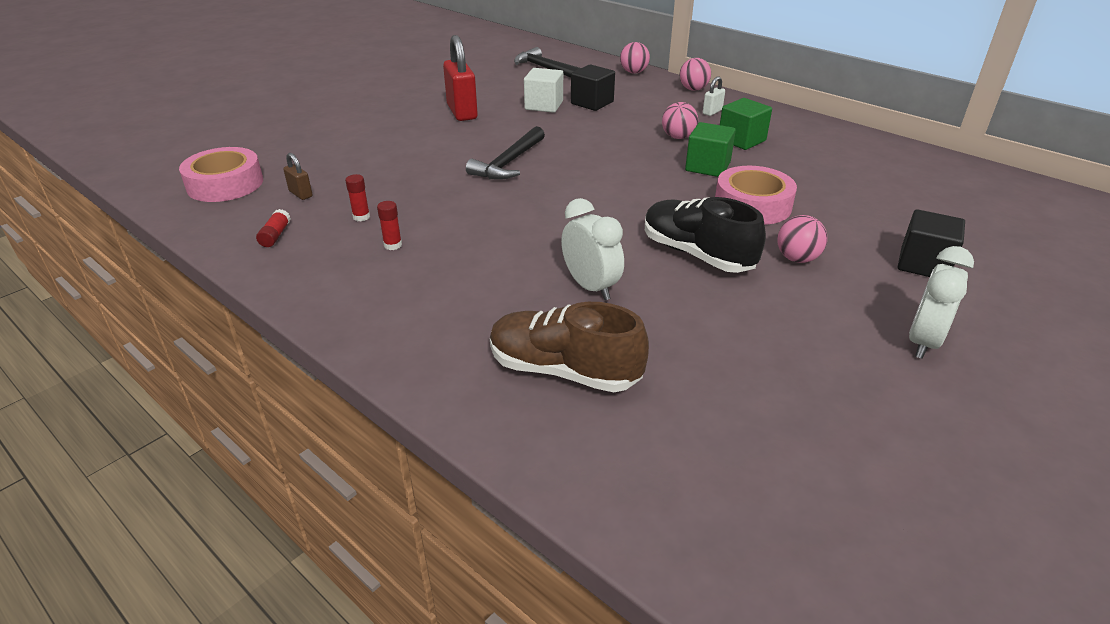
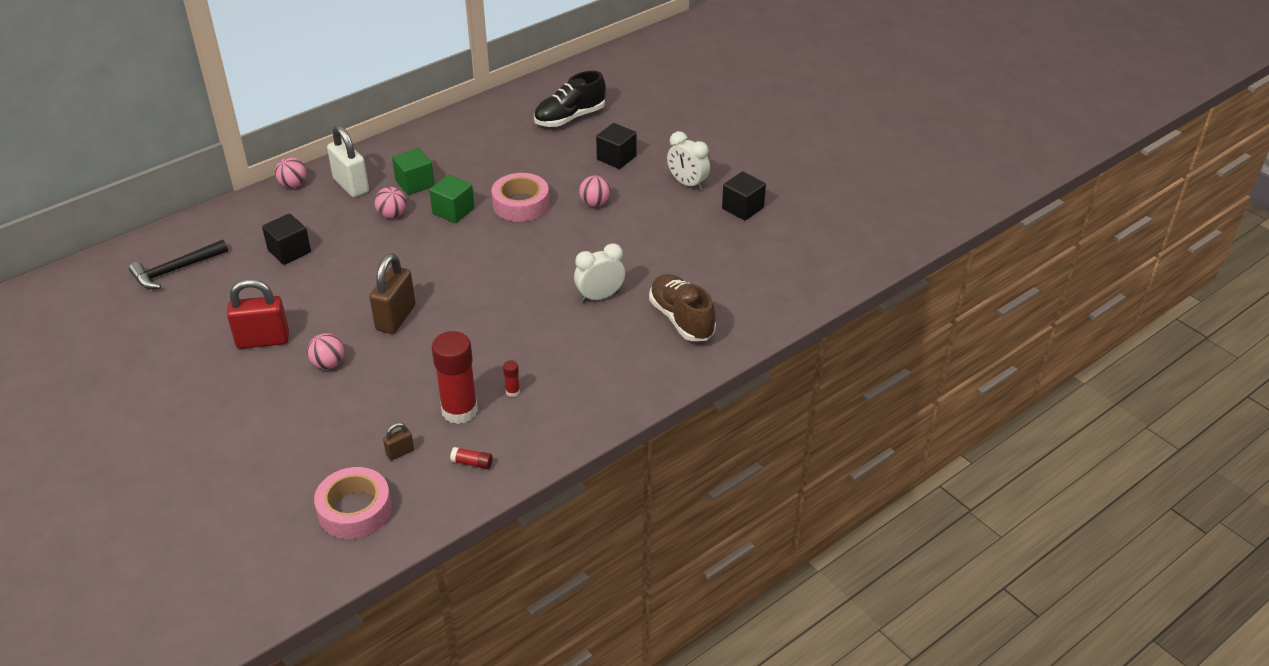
camera: 80 degrees left, 5 degrees up
red glue stick [345,174,370,221] -> red glue stick [432,331,478,424], size x2.46
black hammer [466,126,545,180] -> brown padlock [369,254,416,334]
brown shoe [490,302,649,392] -> brown shoe turned 120 degrees clockwise [649,274,716,341]
white cube [524,68,563,113] -> none
pink ball [620,42,650,73] -> pink ball moved to [307,333,344,369]
black shoe [645,197,766,273] -> black shoe moved to [534,71,606,127]
white padlock [703,76,725,116] -> white padlock [327,125,369,197], size x2.08
none -> black cube [722,172,766,220]

